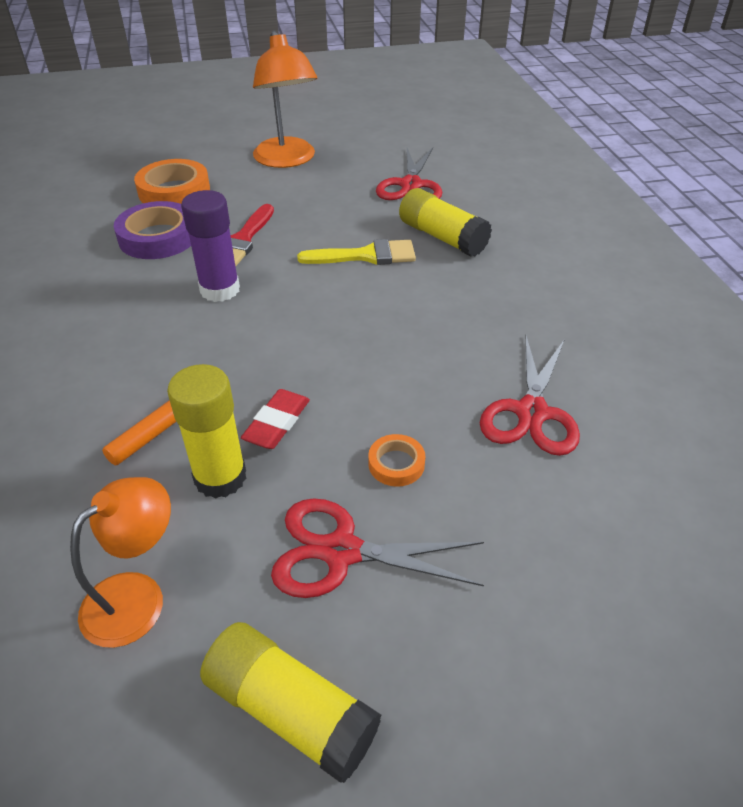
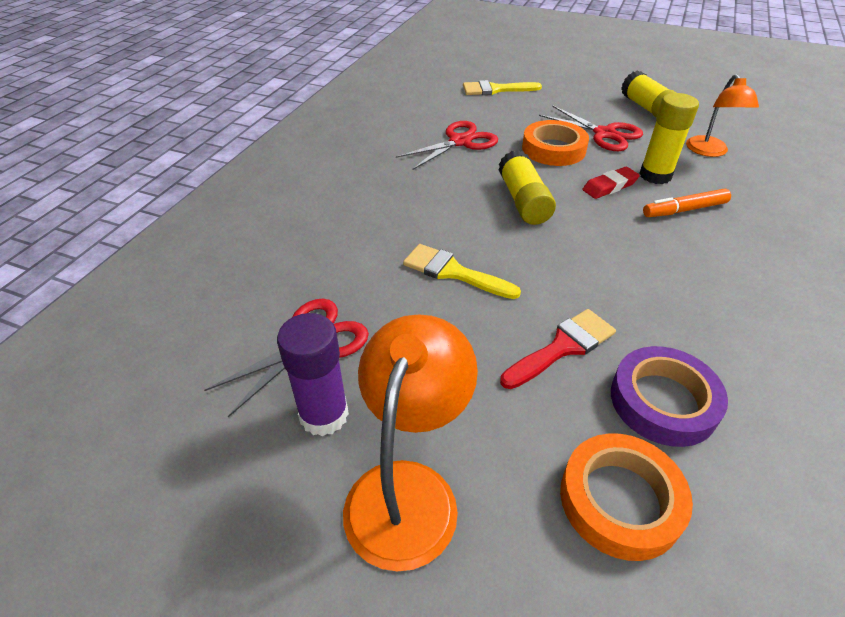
camera: 145 degrees left, 0 degrees up
orange lamp [70,477,171,648] -> orange lamp turned 75 degrees counterclockwise [686,74,759,157]
purple glue stick [181,190,240,302] -> purple glue stick moved to [277,313,349,436]
orange tape [368,434,426,487] -> orange tape [522,120,589,166], size x1.95
yellow glue stick [399,188,492,257] -> yellow glue stick moved to [498,150,556,225]
none -> yellow brush [463,80,542,95]

